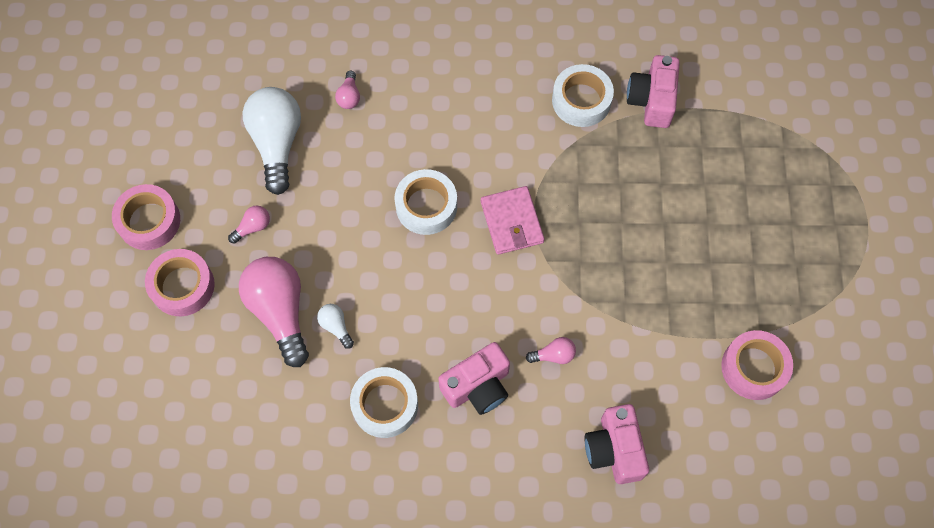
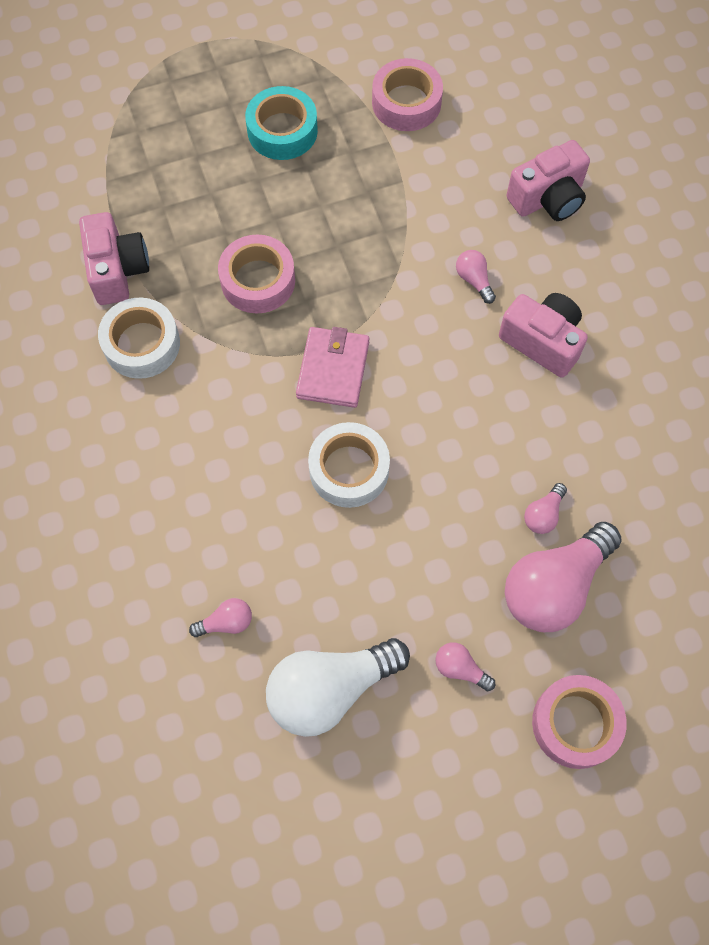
camera: 110 degrees left, 0 degrees up
pink tape [112,184,180,250] -> pink tape moved to [218,234,295,314]
white light bulb [317,304,354,349] -> pink light bulb [524,483,567,534]
white tape [350,367,418,438] -> none
pink wallet [481,186,544,255] -> pink wallet turned 45 degrees counterclockwise [296,327,370,408]
pink camera [627,55,680,128] -> pink camera turned 90 degrees counterclockwise [79,212,149,305]
none -> turquoise tape [245,86,318,160]

